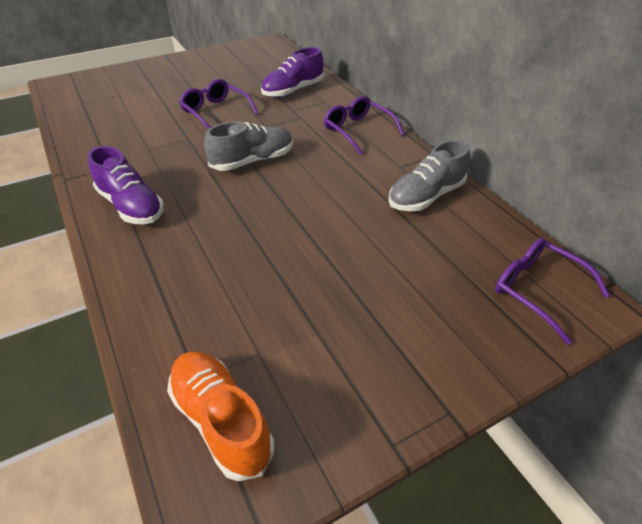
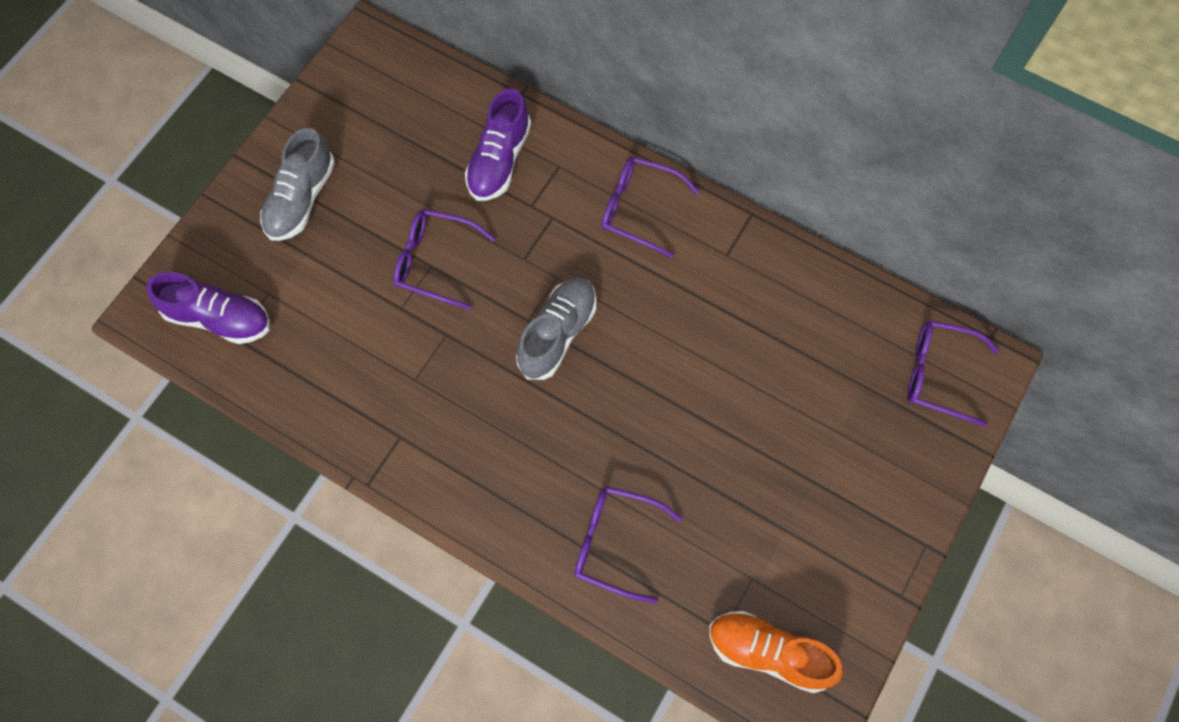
camera: 30 degrees left, 25 degrees up
purple shoe [88,146,164,224] -> purple shoe moved to [146,272,270,344]
grey shoe [388,140,470,211] -> grey shoe moved to [260,128,335,241]
none -> purple glasses [574,486,682,604]

